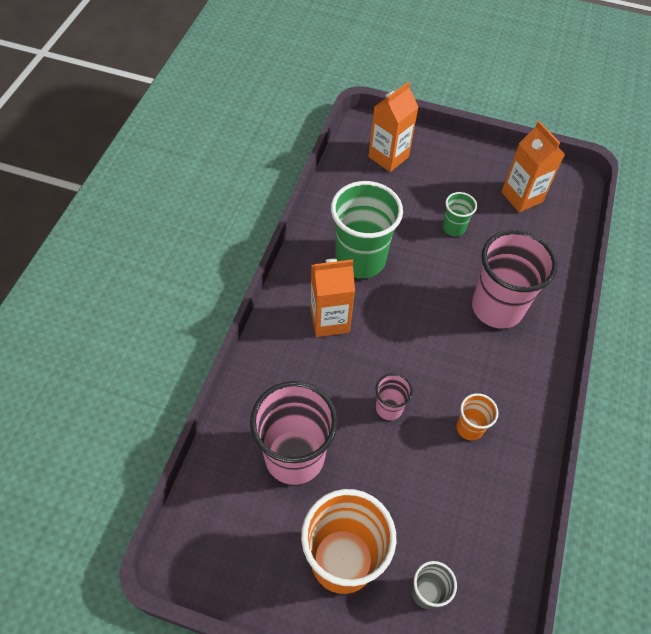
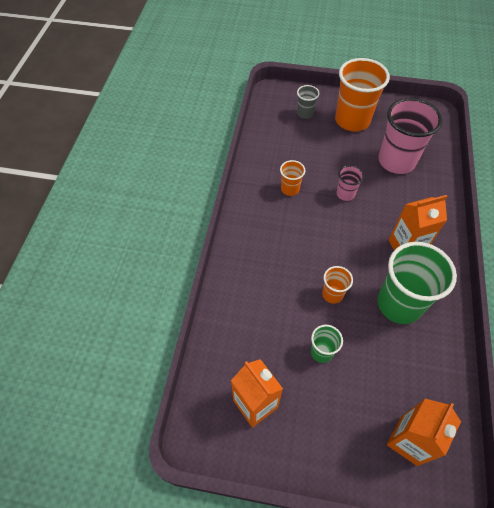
camera: 175 degrees right, 0 degrees up
pink cup [472,230,557,329] -> none
none -> orange cup [322,266,353,304]

